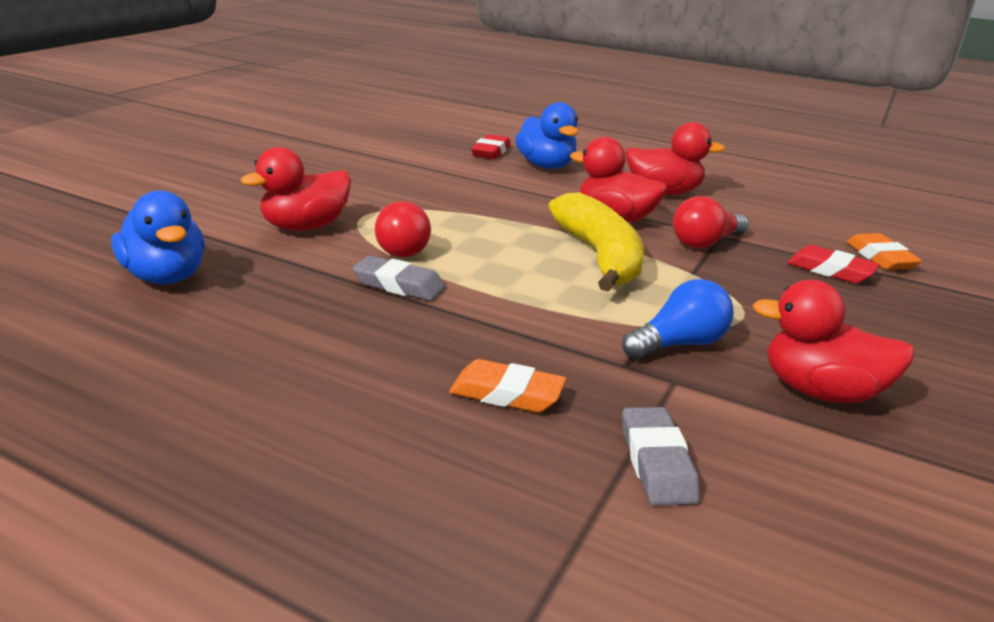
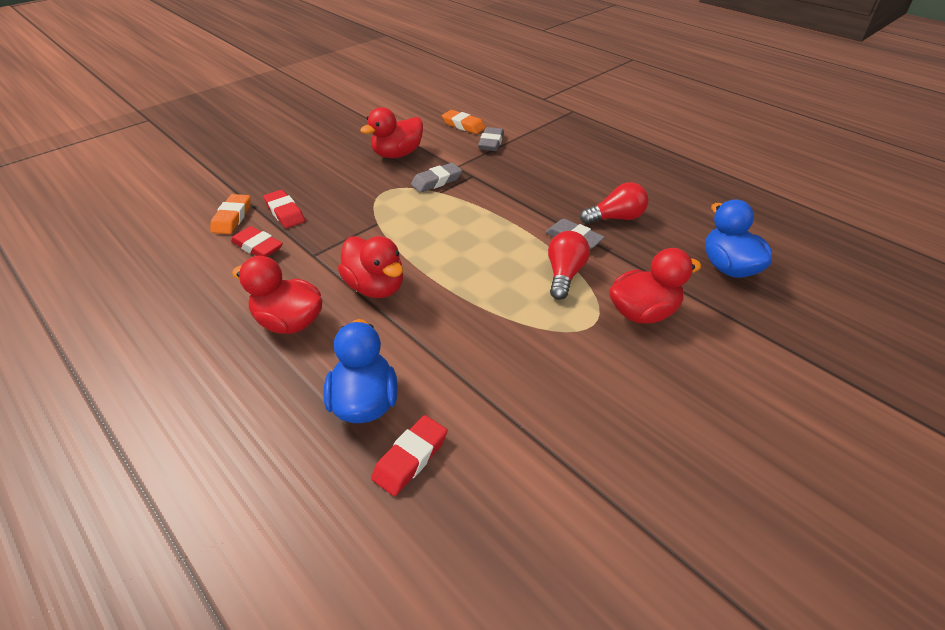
camera: 160 degrees left, 15 degrees up
orange eraser [449,359,566,413] -> orange eraser moved to [442,110,486,134]
yellow banana [548,192,644,292] -> none
blue light bulb [622,279,734,359] -> grey eraser [411,163,462,193]
red light bulb [673,196,749,249] -> red light bulb moved to [580,182,648,224]
red duck [752,280,915,403] -> red duck turned 105 degrees clockwise [360,107,423,158]
none -> red eraser [231,226,283,257]

